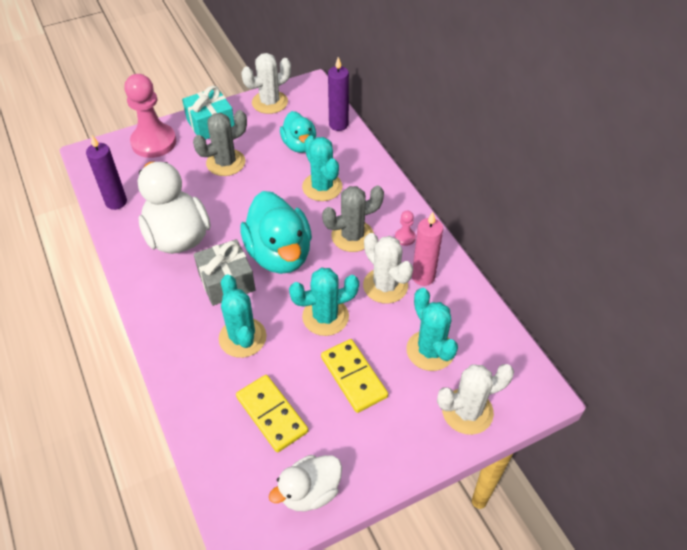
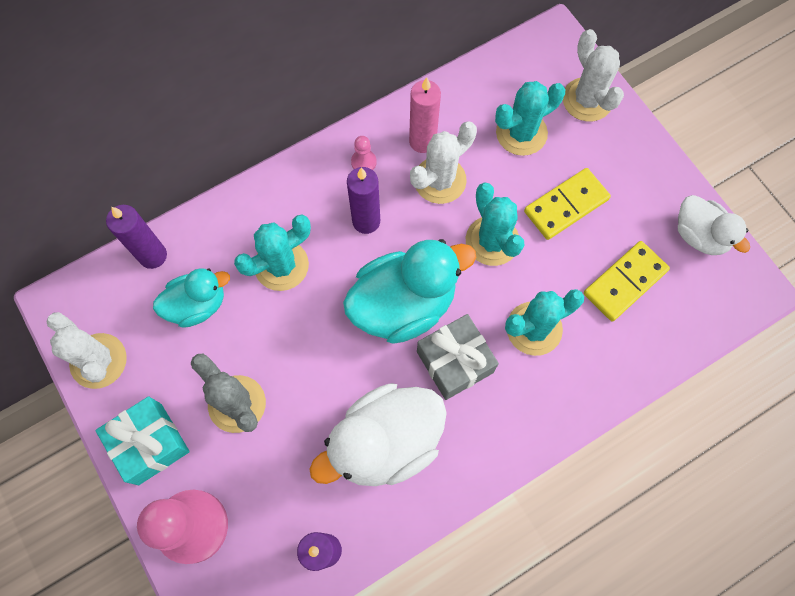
camera: 95 degrees left, 20 degrees up
grey cactus [322,186,384,252] -> purple candle [347,167,380,234]

